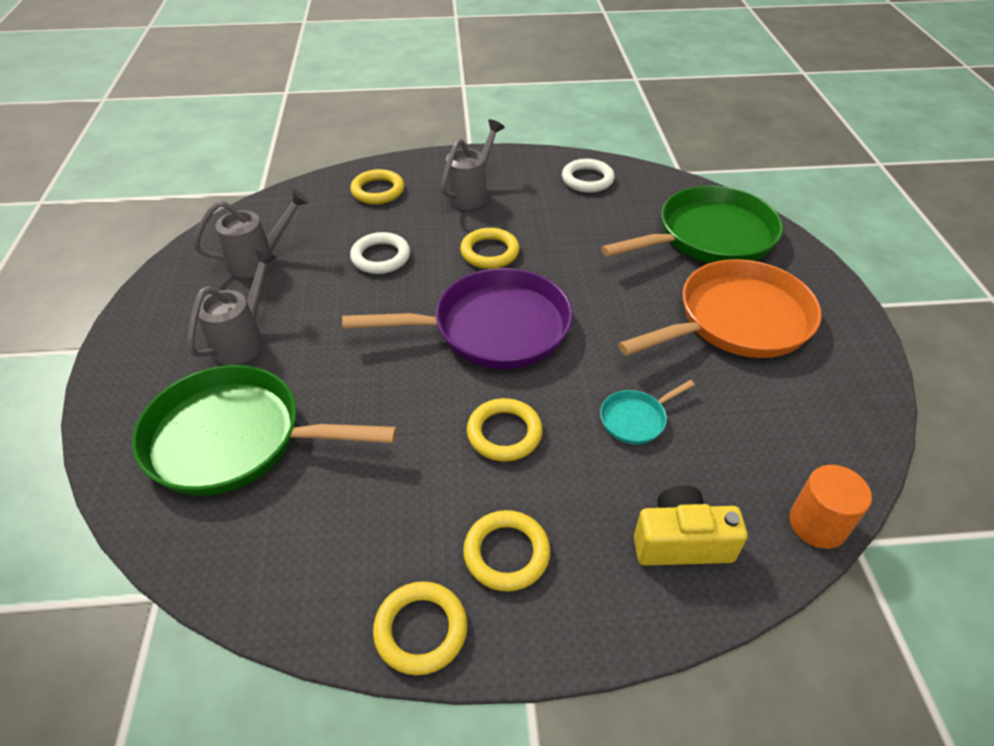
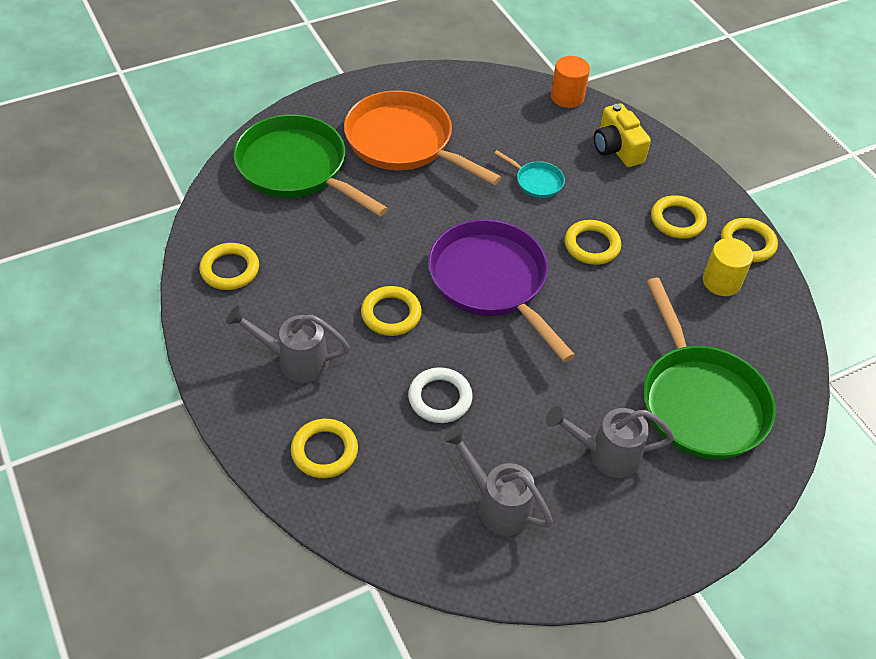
camera: 115 degrees left, 5 degrees up
white ring [562,159,615,193] -> yellow ring [199,243,259,290]
none -> yellow cylinder [703,238,753,296]

